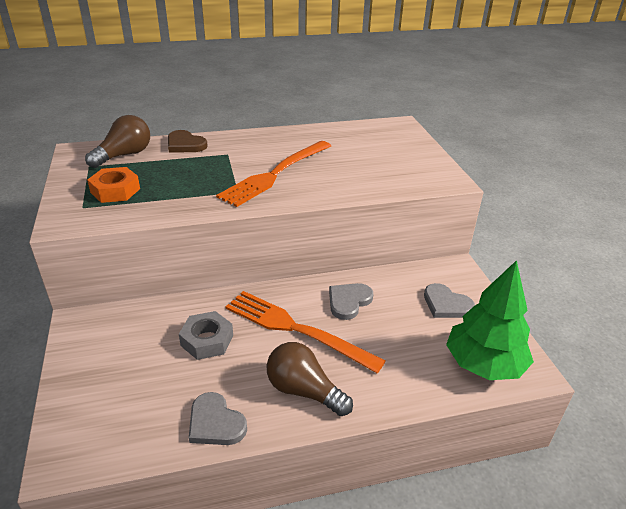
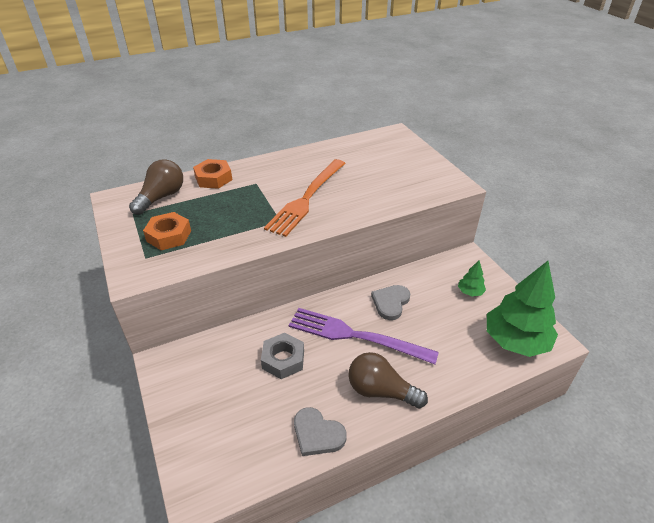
camera: 10 degrees left, 5 degrees up
brown heart [168,130,208,153] -> orange nut [193,159,232,189]
orange fork [226,291,385,373] -> purple fork [289,308,439,364]
grey heart [424,283,475,318] -> green tree [458,260,486,296]

